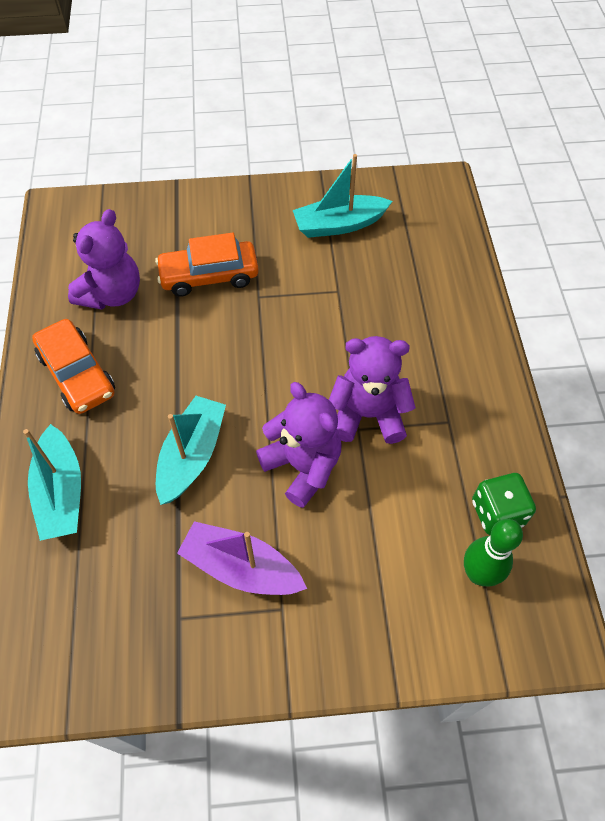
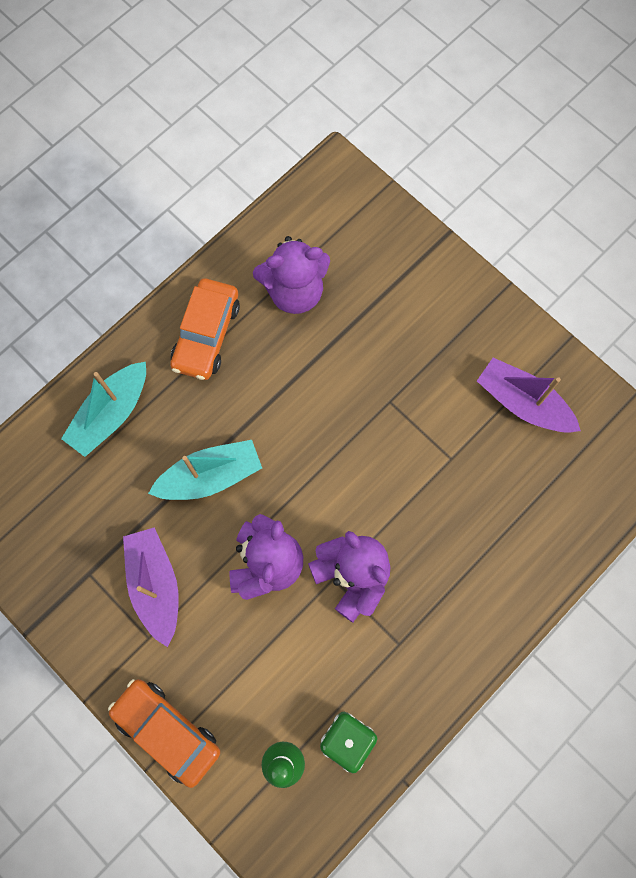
camera: 50 degrees right, 15 degrees up
orange car [155,233,259,297] -> orange car moved to [108,679,220,788]
turquoise boat [293,154,393,238] -> purple boat [477,358,581,433]

